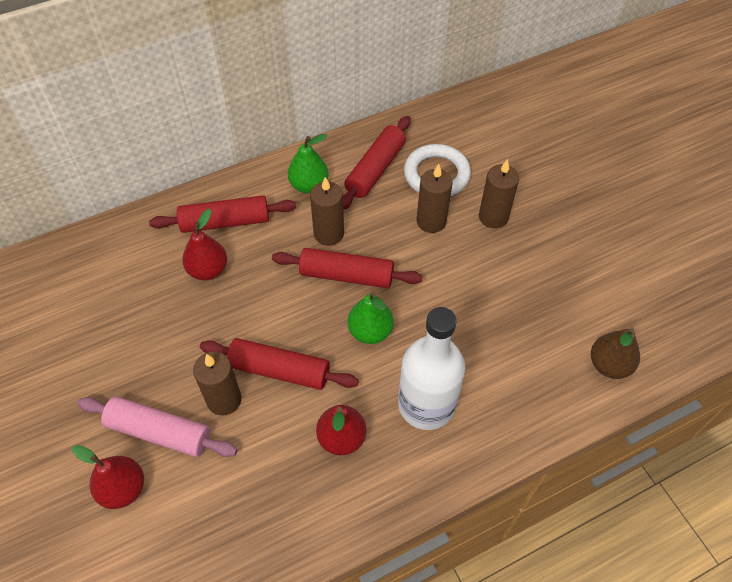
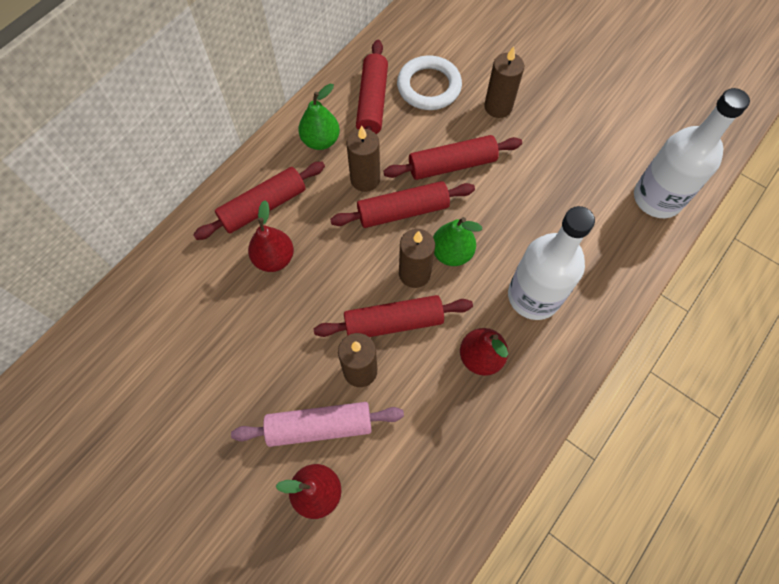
camera: 25 degrees left, 10 degrees up
brown candle [416,164,453,233] -> brown candle moved to [399,229,435,288]
brown pear [591,327,640,379] -> white bottle [634,88,750,218]
none -> red rolling pin [383,135,522,180]

